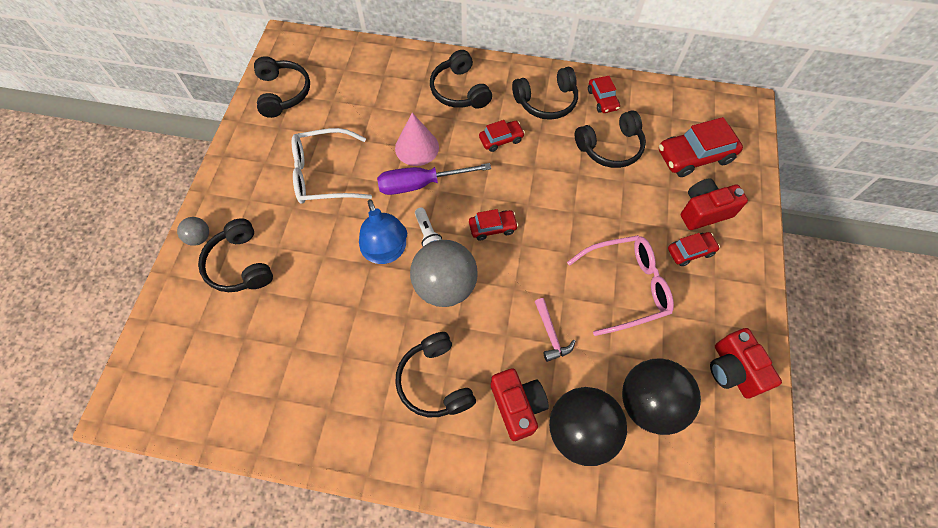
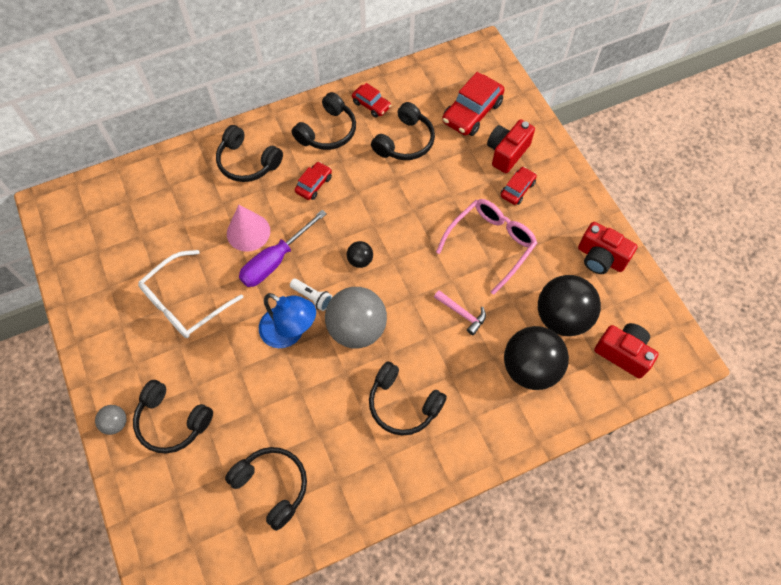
camera: 35 degrees left, 0 degrees up
black headphones [254,56,310,118] -> black headphones moved to [225,447,307,531]
red car [469,209,518,240] -> black ball [347,241,373,268]
red camera [491,368,549,441] -> red camera moved to [594,323,659,379]

